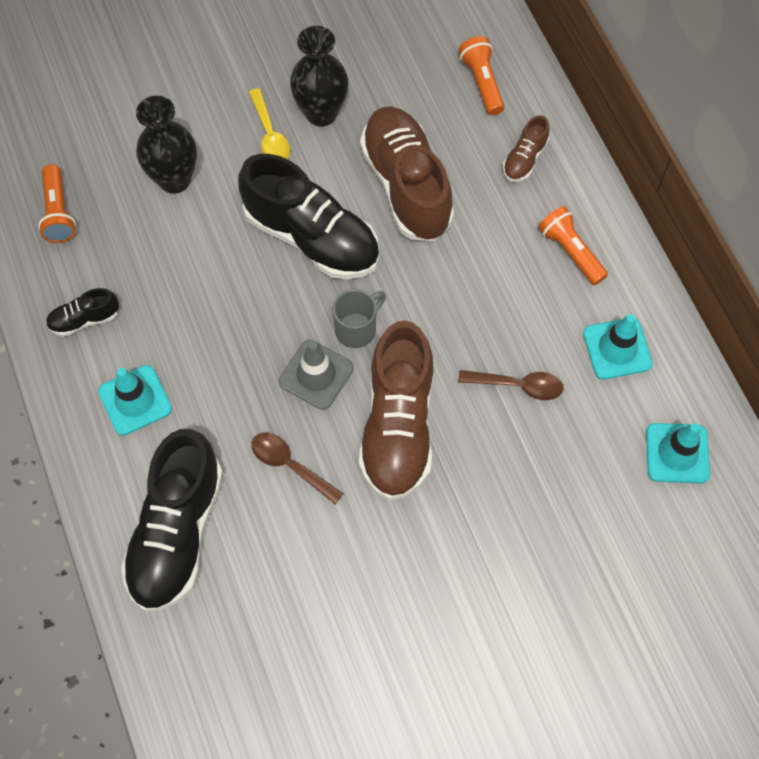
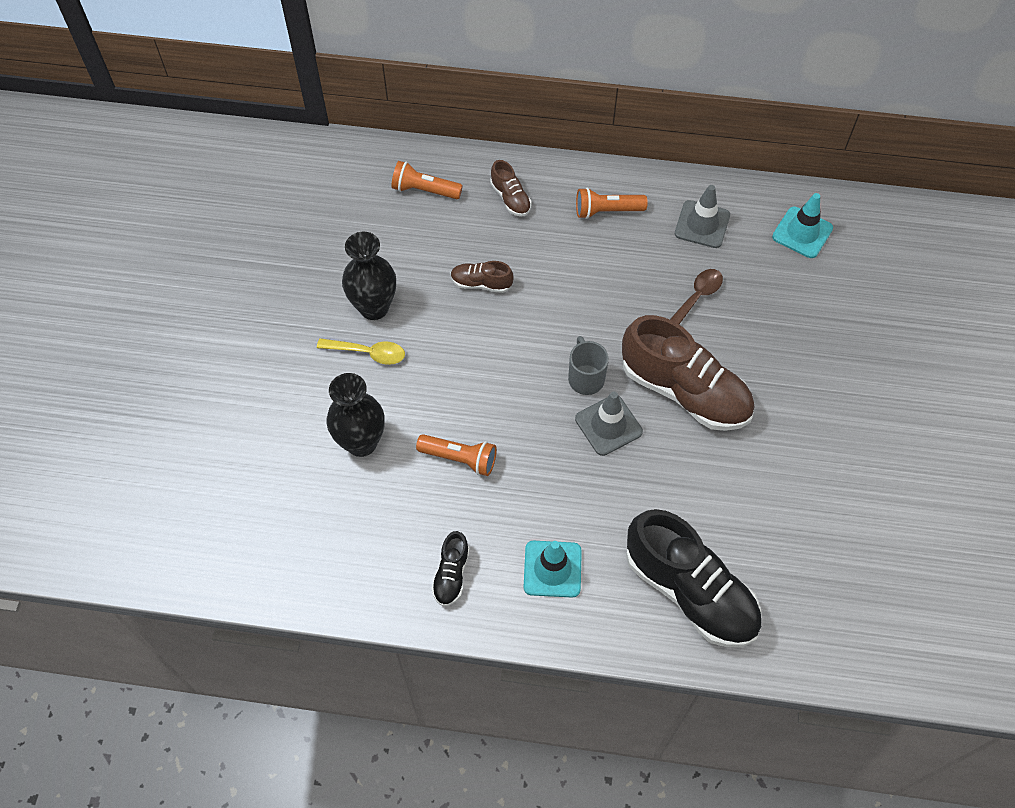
camera: 60 degrees left, 5 degrees down
orange flashlight [38,164,76,243] -> orange flashlight moved to [416,434,497,476]
black shoe [238,154,379,279] -> none
brown spoon [251,433,343,505] -> none
brown shoe [360,106,454,241] -> brown shoe [451,261,514,293], size x0.46
turquoise traffic cone [583,314,653,380] -> grey traffic cone [675,185,730,248]

